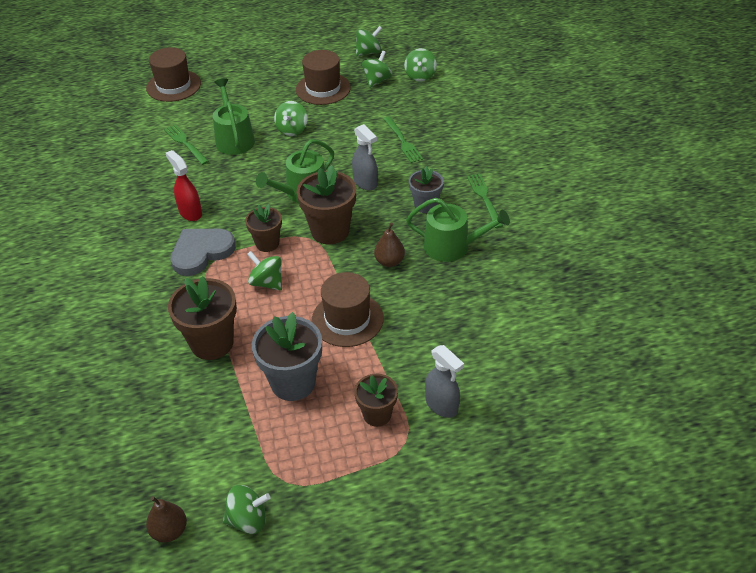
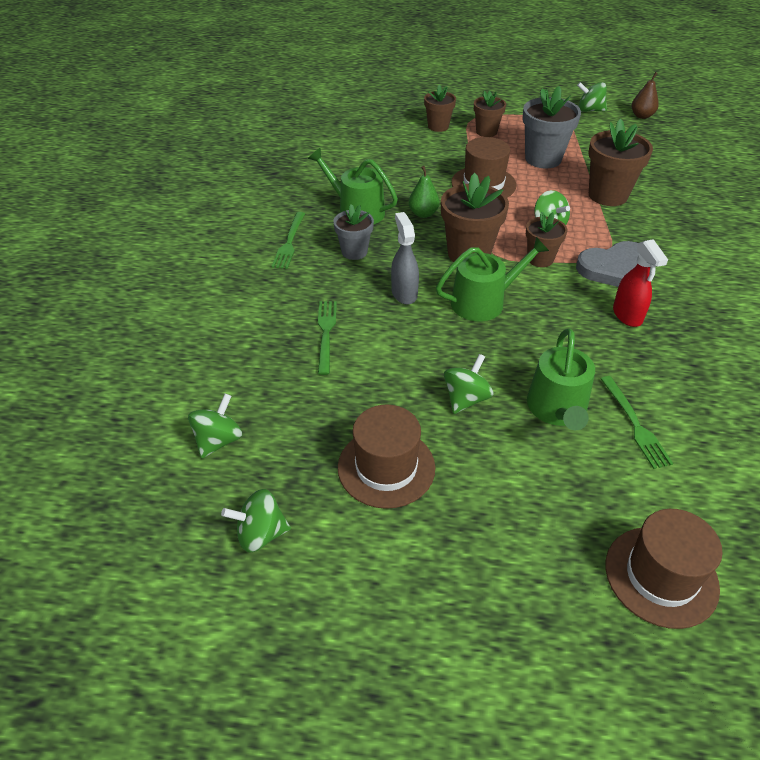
camera: 160 degrees left, 0 degrees up
green spinning top [362,51,392,88] -> none
brown pear [374,222,405,267] -> green pear [409,166,440,218]
grey spray bottle [425,345,464,418] -> brown flower pot [424,85,456,132]

